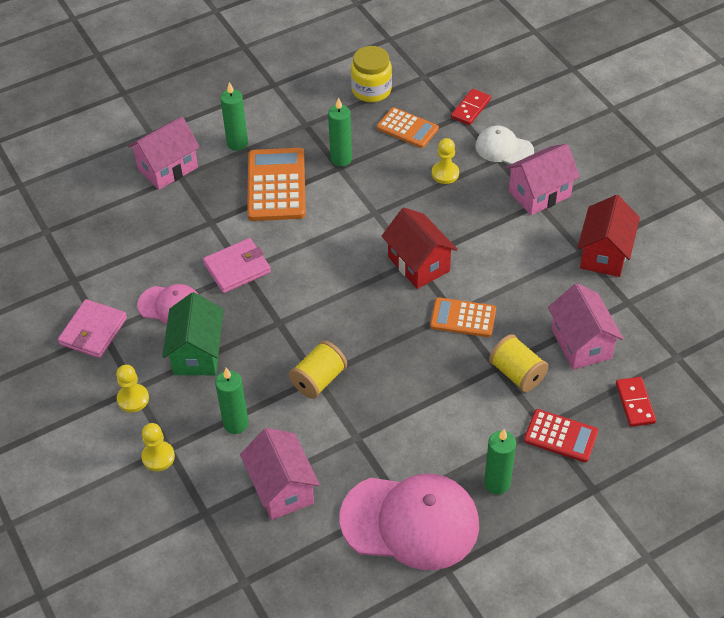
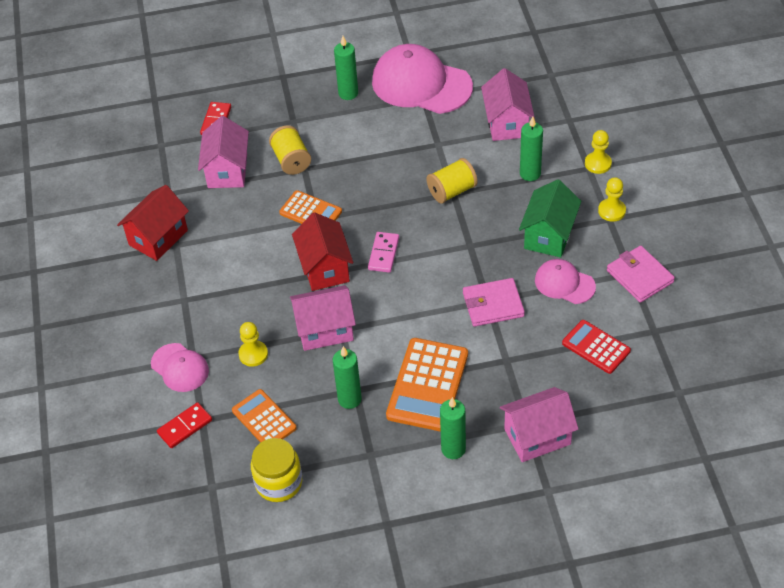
camera: 160 degrees left, 0 degrees up
pink wallet [58,299,127,358] -> pink wallet turned 75 degrees counterclockwise [607,246,675,303]
white cap [476,126,534,164] -> pink cap [151,343,209,392]
pink house [505,144,580,215] -> pink house moved to [290,285,356,351]
red calculator [524,409,598,462] -> red calculator moved to [562,320,631,374]
none -> pink domino [368,232,399,273]

